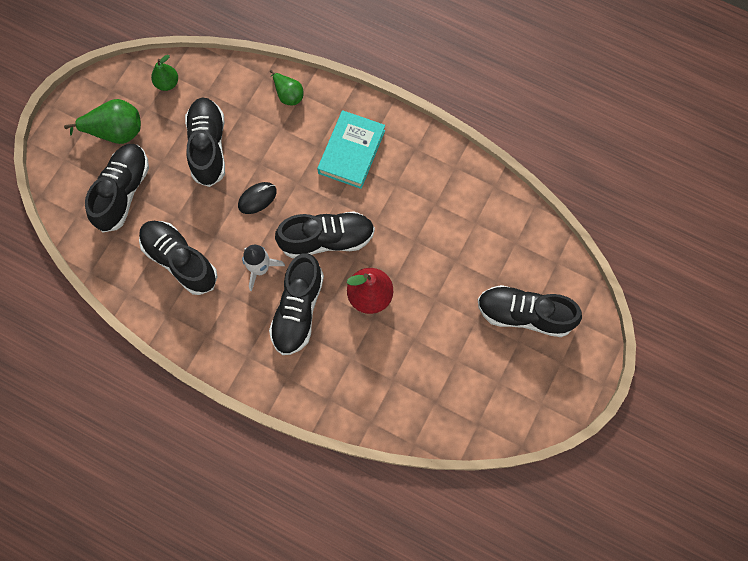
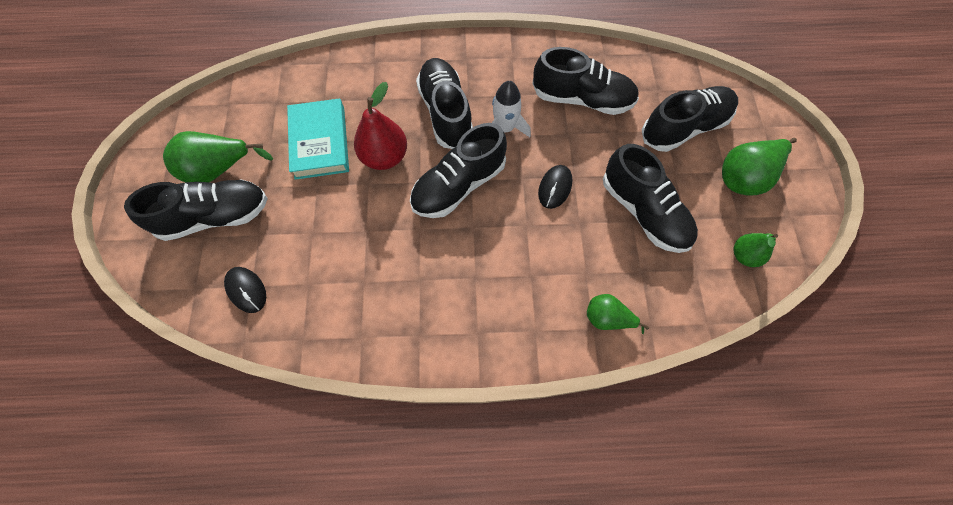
camera: 150 degrees right, 5 degrees down
black shoe [85,144,149,233] -> black shoe turned 105 degrees counterclockwise [642,86,738,152]
turquoise book [317,110,385,189] -> turquoise book moved to [287,98,349,180]
none -> green pear [163,131,273,182]
none -> black mouse [224,267,266,313]

